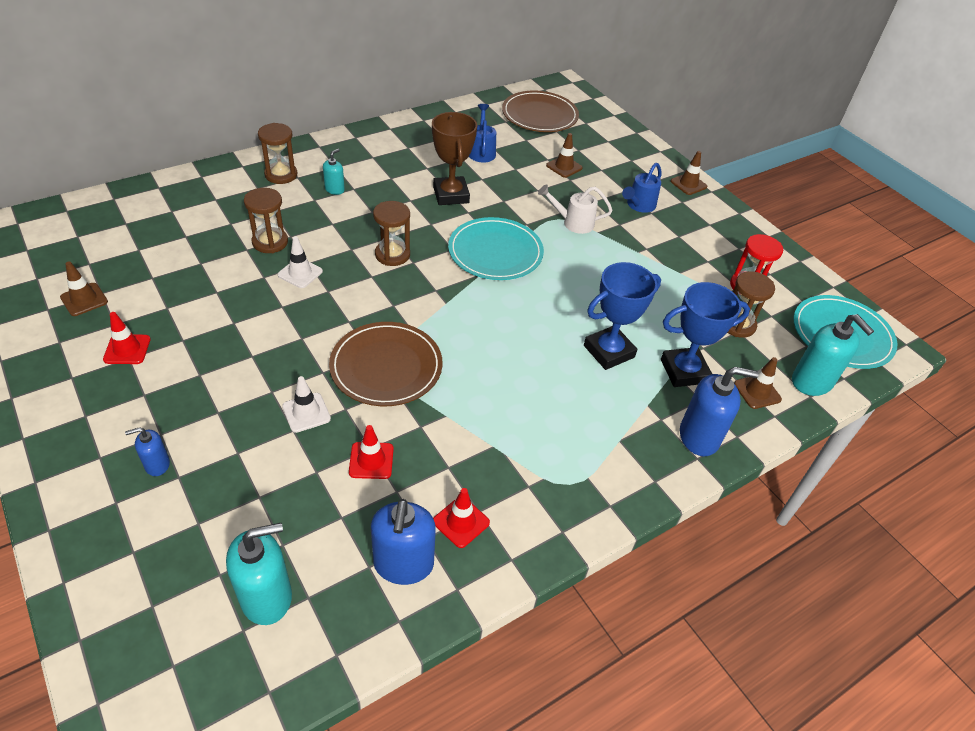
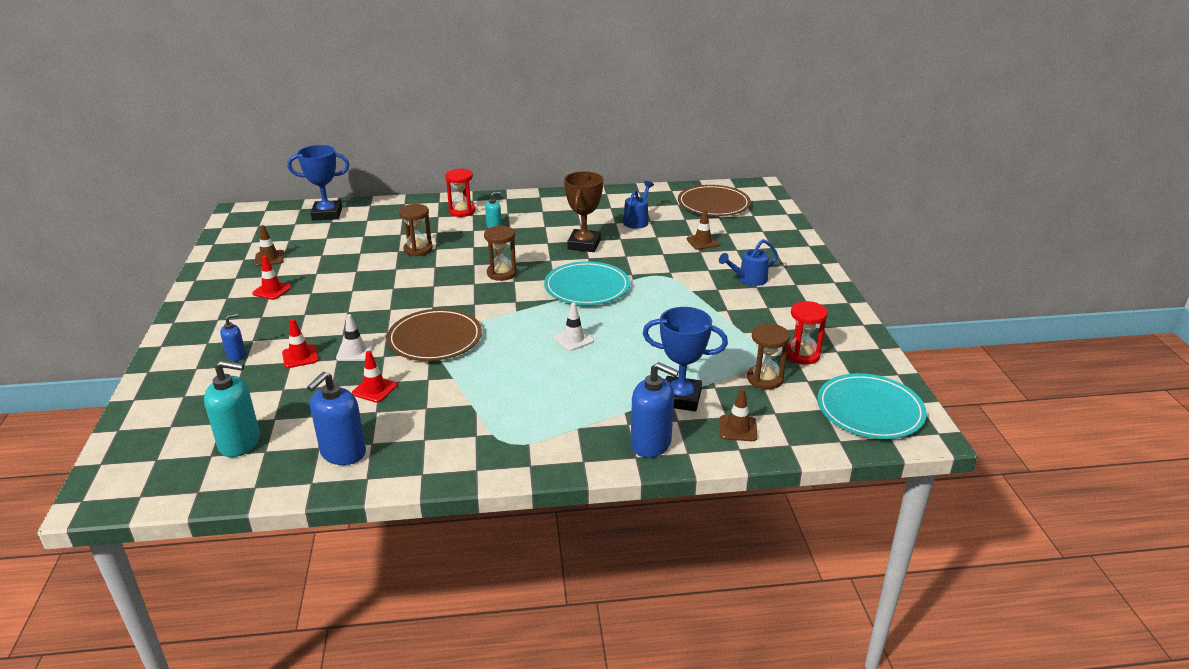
camera: 30 degrees right, 15 degrees down
blue soap dispenser [125,427,170,476] -> blue soap dispenser turned 135 degrees clockwise [220,314,246,361]
brown hourglass [258,123,297,184] -> red hourglass [445,168,475,217]
white traffic cone [278,236,323,288] -> white traffic cone moved to [554,303,594,351]
red traffic cone [433,488,490,548] -> red traffic cone moved to [282,319,318,368]
white watering can [538,184,612,234] -> none
blue trophy [584,262,661,370] -> blue trophy moved to [287,145,350,220]
brown traffic cone [671,151,707,195] -> none
turquoise soap dispenser [792,314,874,396] -> none

